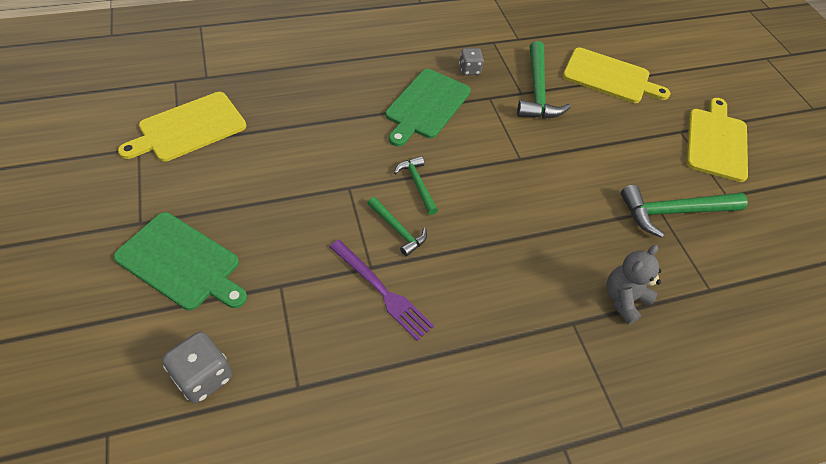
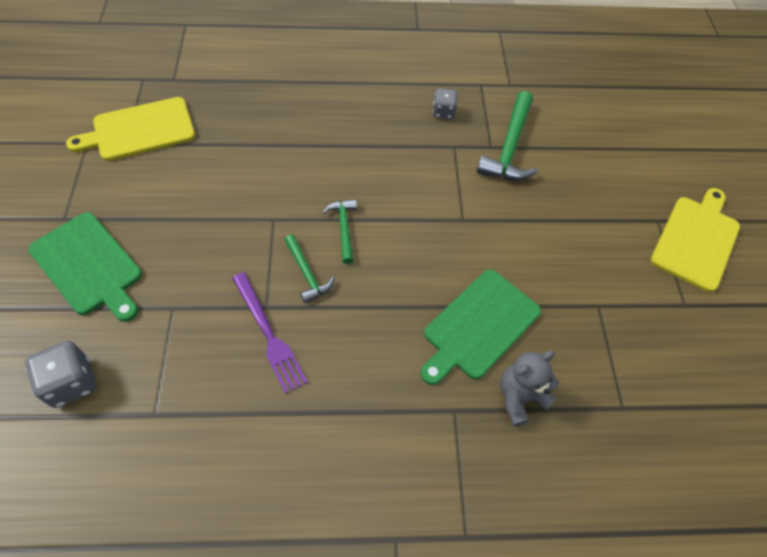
camera: 15 degrees right, 5 degrees up
green cutting board [385,69,471,147] -> green cutting board moved to [421,270,541,385]
yellow cutting board [563,47,670,103] -> none
green hammer [621,185,748,238] -> none

